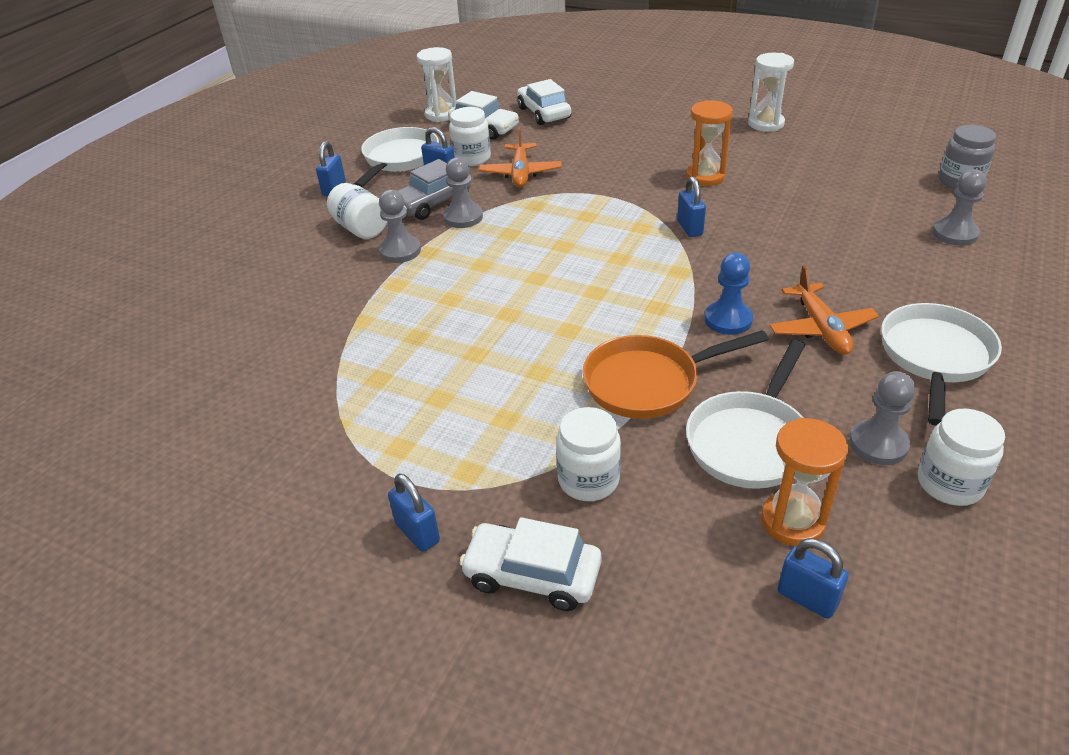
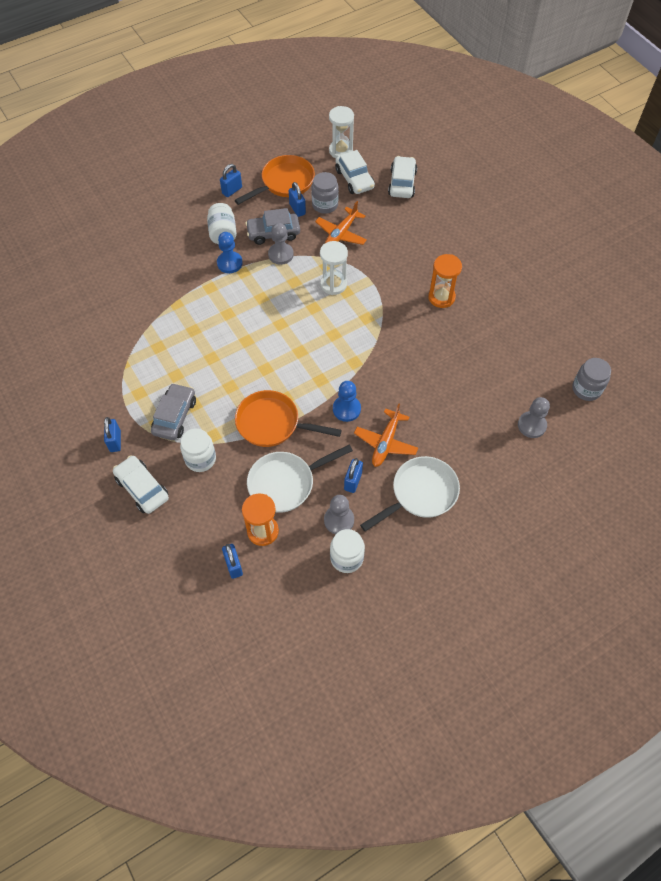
camera: 30 degrees right, 20 degrees up
white pan [353,127,439,187] -> orange pan [235,155,315,205]
grey pawn [379,189,421,263] -> blue pawn [217,232,243,273]
white jar [449,107,491,167] -> grey jar [312,172,339,214]
blue padlock [677,176,706,237] -> blue padlock moved to [344,458,363,493]
white hourglass [748,53,794,132] -> white hourglass moved to [320,241,348,295]
none -> grey car [151,383,196,440]

